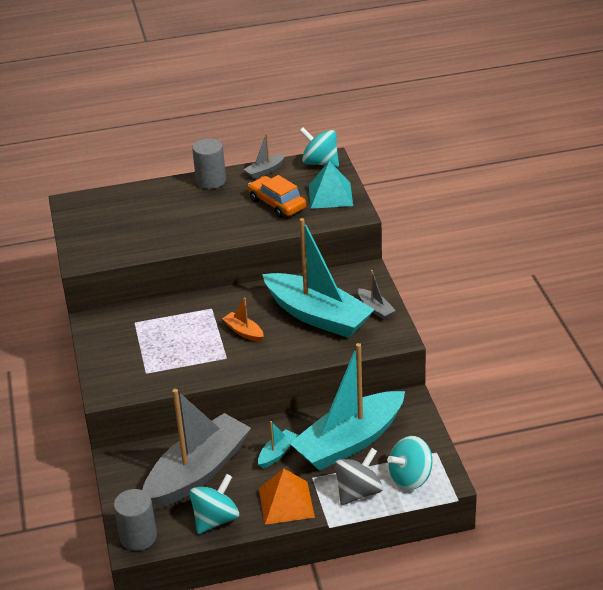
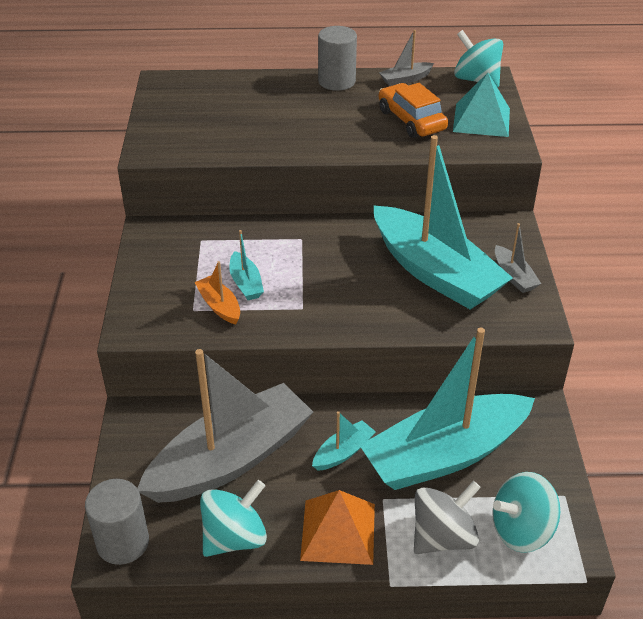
camera: 10 degrees right, 5 degrees up
orange boat [222,298,264,342] -> orange boat moved to [194,261,240,325]
none -> turquoise boat [229,230,264,300]

